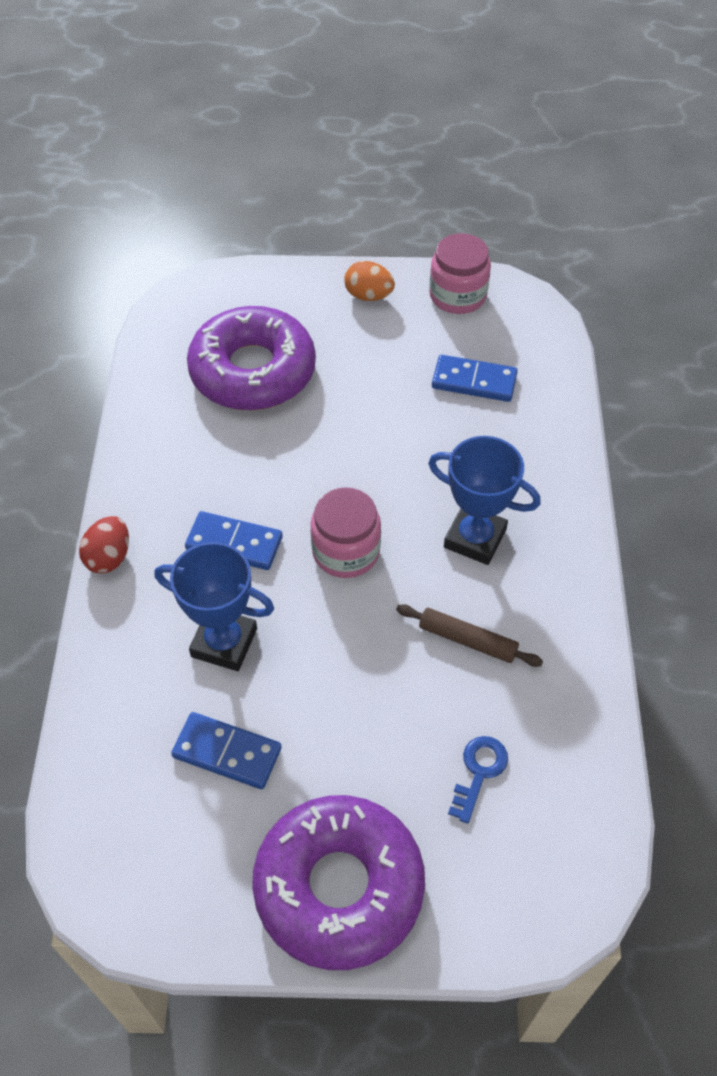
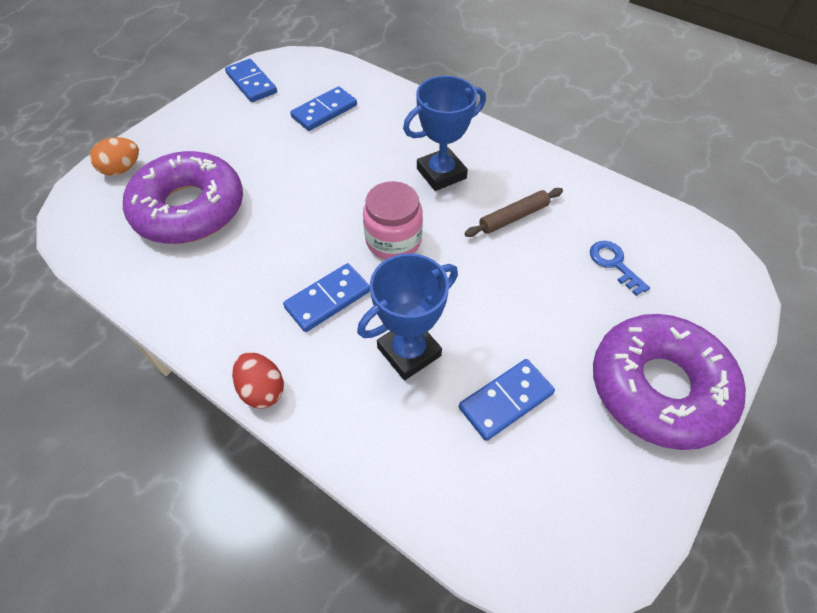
camera: 55 degrees left, 0 degrees up
orange egg [344,261,395,301] -> orange egg moved to [90,137,139,176]
pink jar [429,233,491,314] -> blue domino [225,59,277,102]

